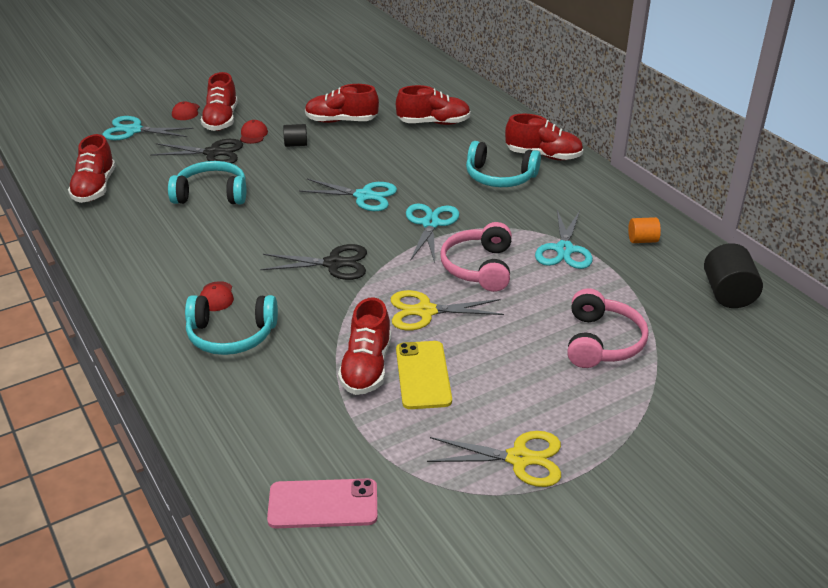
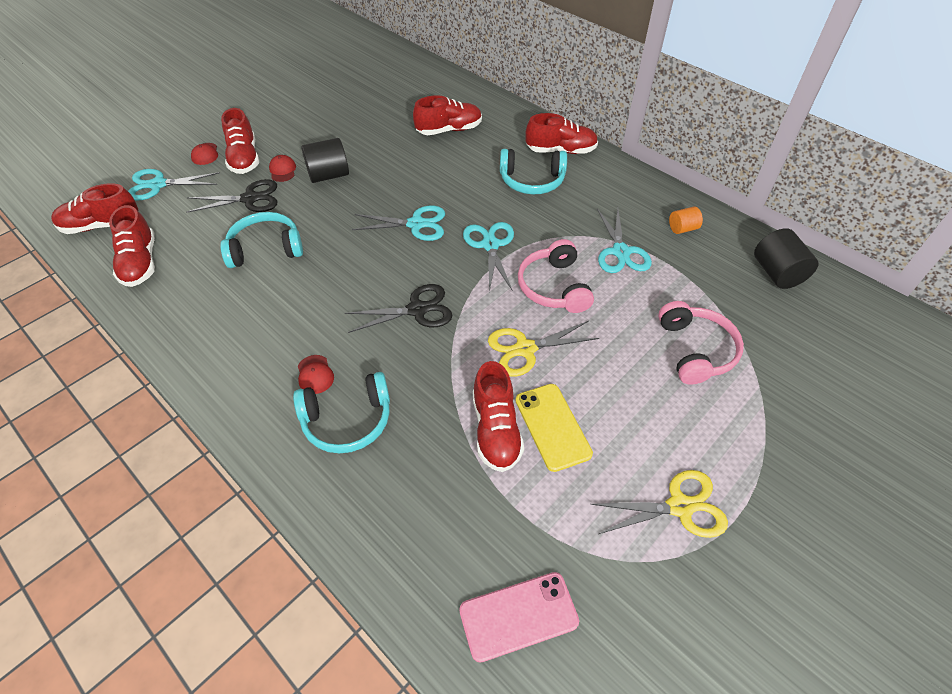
camera: 15 degrees left, 15 degrees up
black cylinder [283,124,307,147] -> black cylinder [301,138,349,183], size x1.73
red shoe [305,84,379,123] -> red shoe moved to [51,183,139,234]

